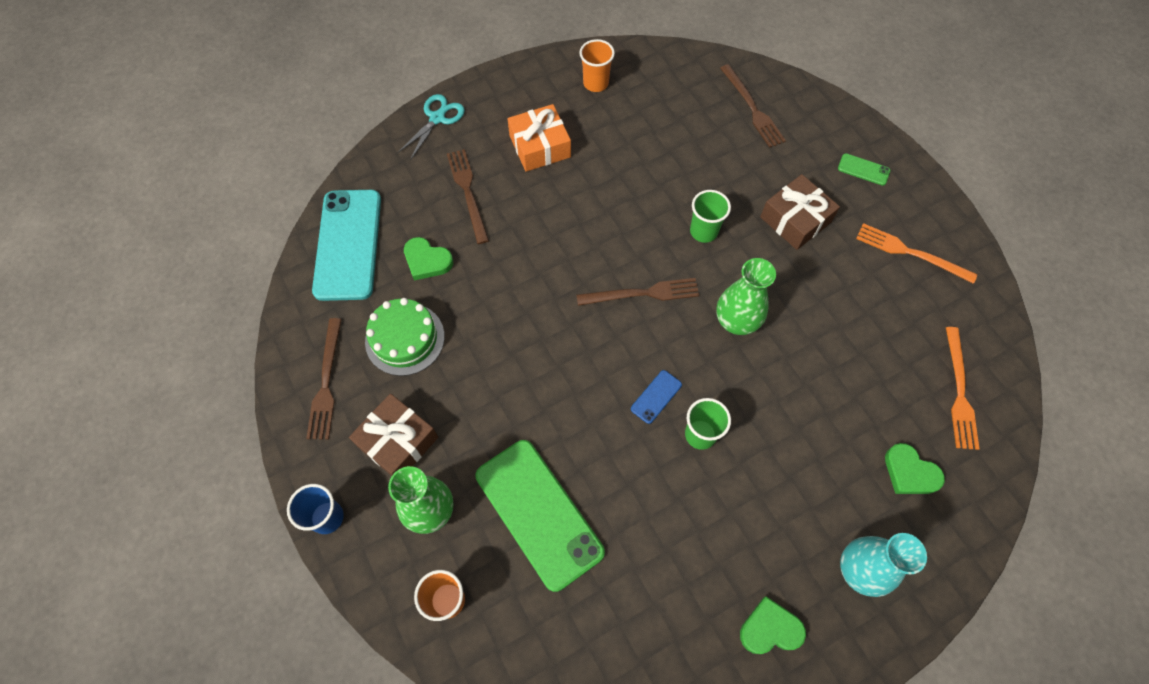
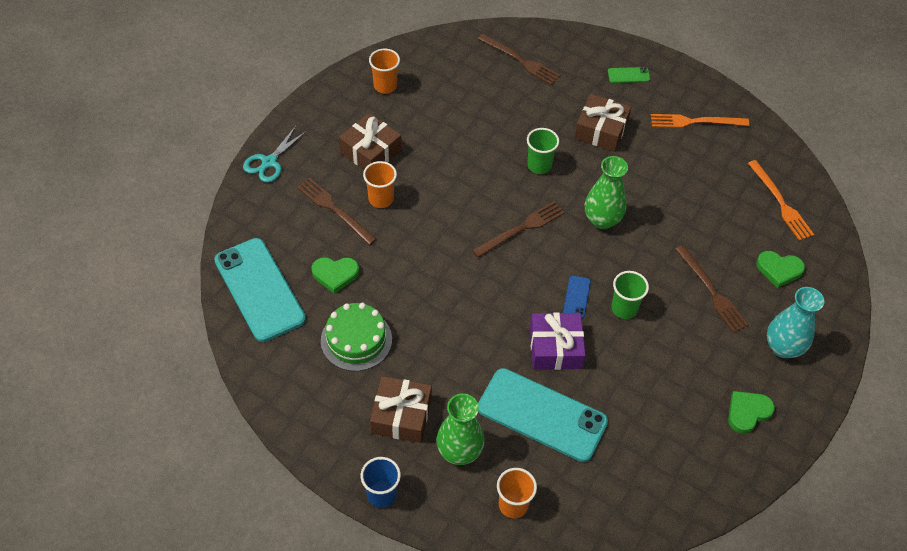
camera: 30 degrees left, 10 degrees down
brown fork [306,318,342,439] -> brown fork moved to [675,245,748,333]
turquoise scissors [397,94,465,160] -> turquoise scissors turned 150 degrees counterclockwise [243,126,307,183]
green phone [475,440,605,592] -> turquoise phone [478,368,608,462]
orange gift [508,104,571,172] -> brown gift [339,113,402,170]
none -> orange cup [363,161,397,208]
none -> purple gift [530,312,586,370]

